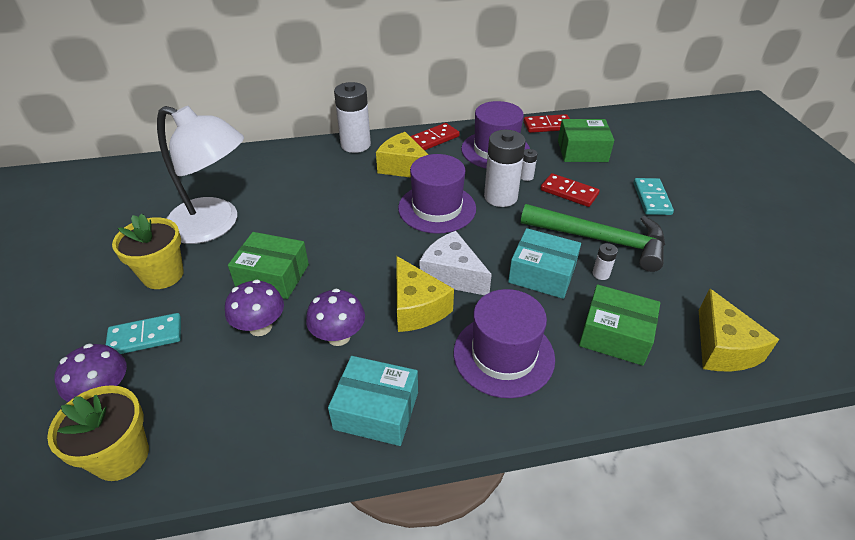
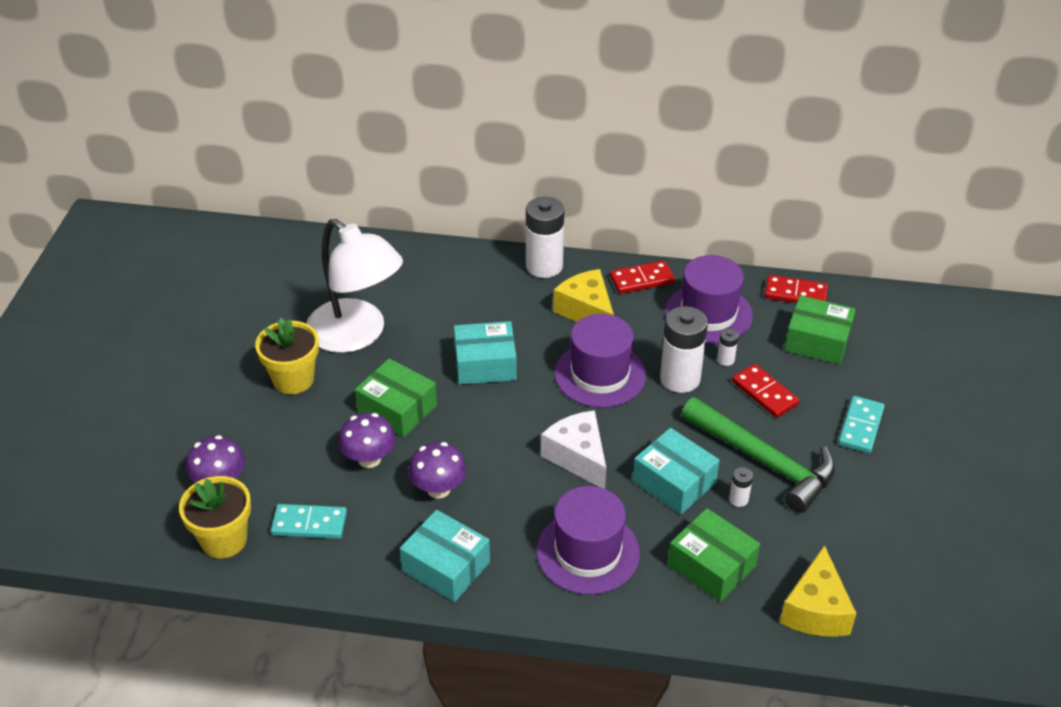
camera: 20 degrees right, 0 degrees up
turquoise domino [106,313,181,354] -> turquoise domino moved to [271,504,347,539]
yellow cheese [396,256,454,332] -> none
none -> turquoise box [454,321,517,385]

